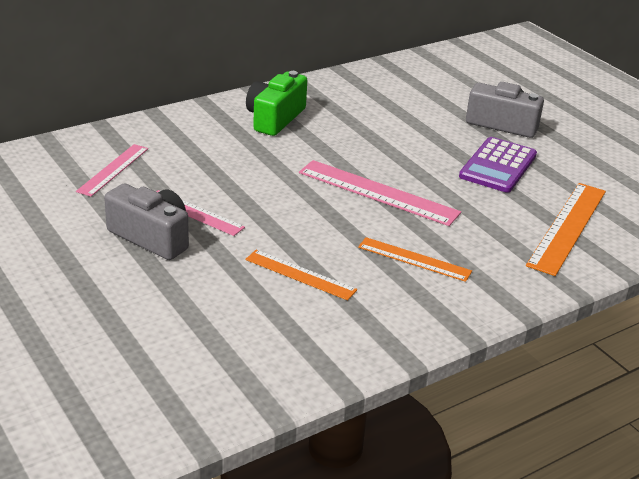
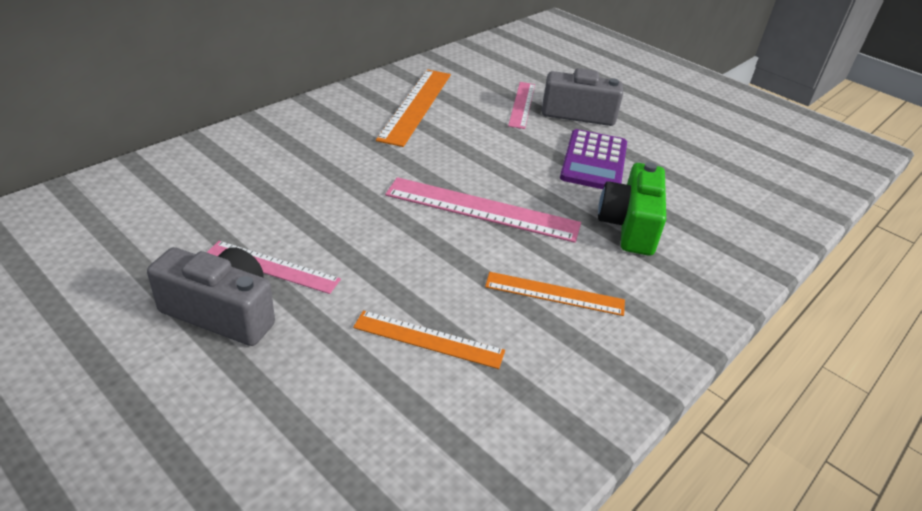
camera: 15 degrees left, 5 degrees up
pink ruler [76,144,148,197] -> pink ruler moved to [508,82,535,129]
green camera [246,71,307,136] -> green camera moved to [598,162,666,256]
orange ruler [526,183,606,276] -> orange ruler moved to [376,69,451,147]

